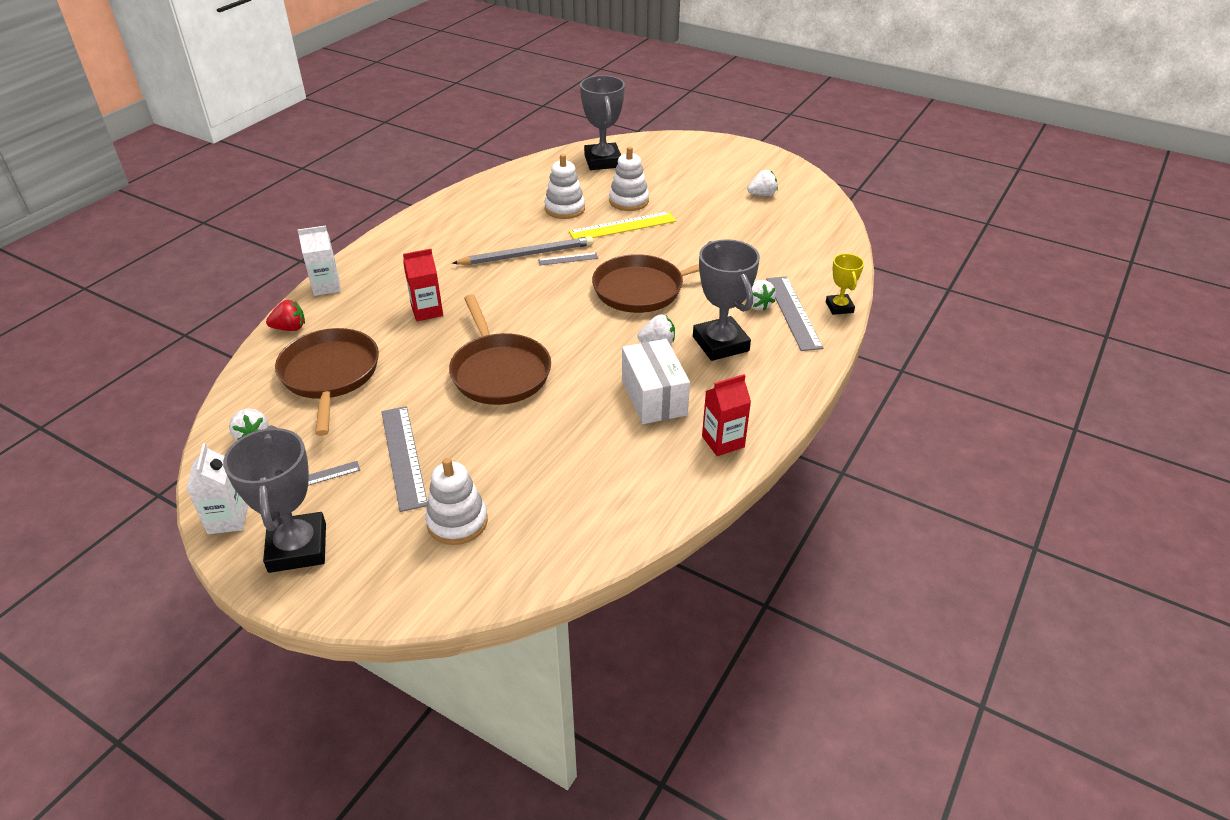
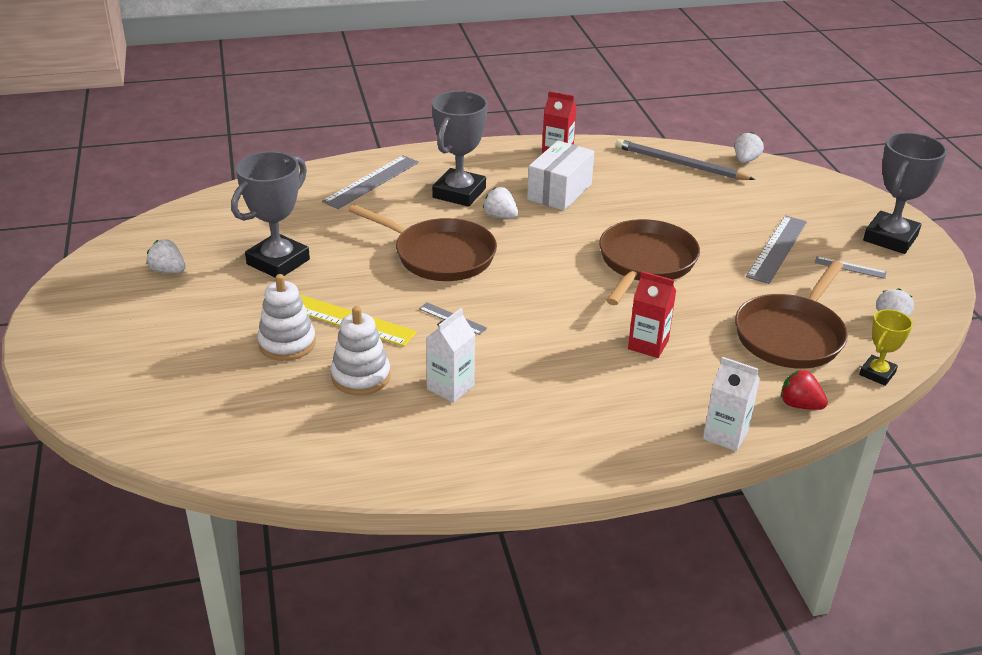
camera: 135 degrees left, 5 degrees down
white carton [186,443,248,534] -> white carton moved to [426,308,476,403]
white stacking toy [425,458,488,545] -> none
grey pencil [452,236,593,265] -> grey pencil moved to [615,139,755,180]
grey trophy [580,75,625,170] -> grey trophy moved to [231,151,310,277]
white strawberry [751,280,776,311] -> white strawberry moved to [734,132,764,163]
yellow trophy [826,254,864,315] -> yellow trophy moved to [859,309,913,386]

